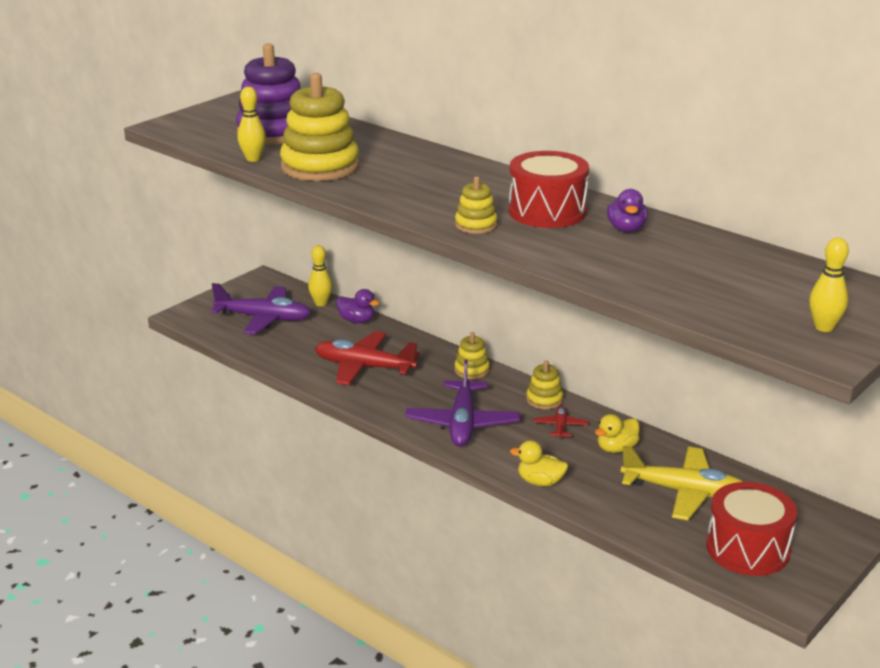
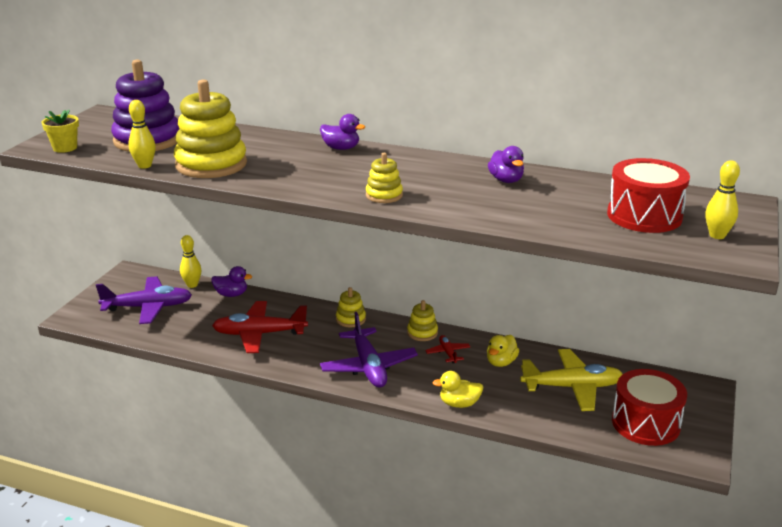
camera: 20 degrees left, 0 degrees up
red drum [509,151,589,228] -> red drum moved to [607,158,690,233]
none -> yellow flower pot [42,110,79,153]
none -> purple duck [320,114,365,150]

